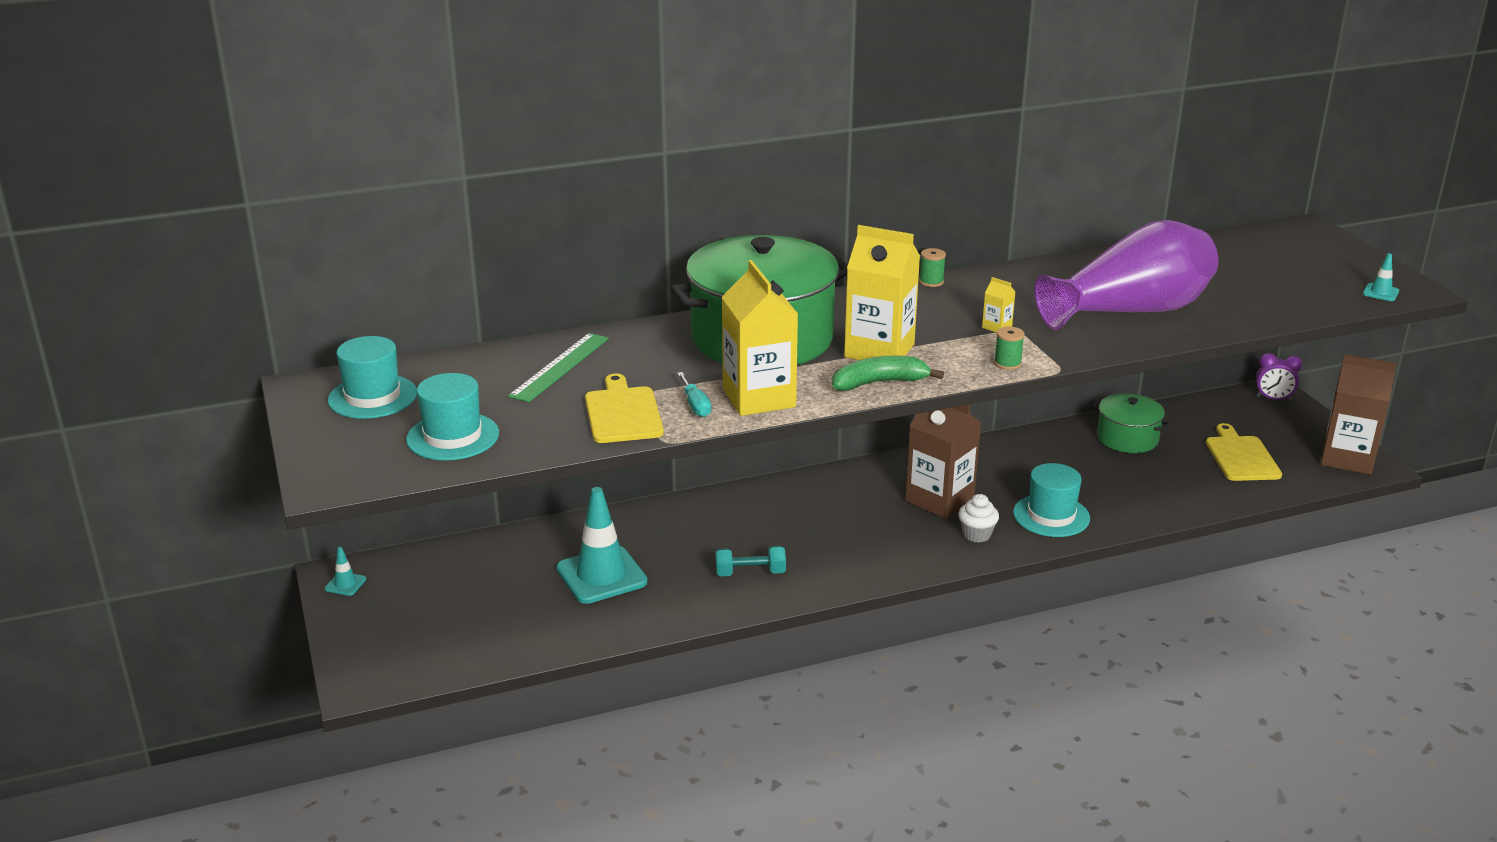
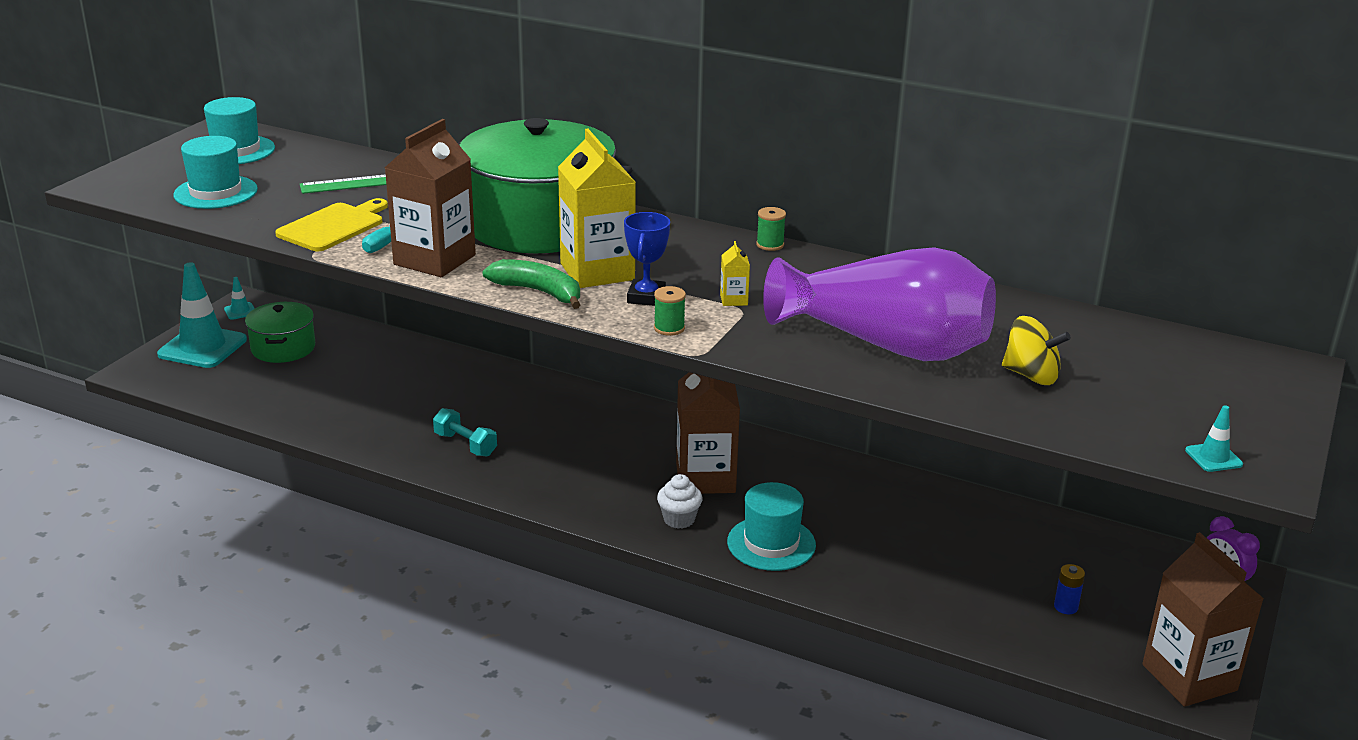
camera: 45 degrees right, 0 degrees up
turquoise traffic cone [556,487,648,604] -> turquoise traffic cone moved to [157,262,247,368]
yellow carton [722,260,798,416] -> brown carton [385,119,476,277]
green pot [1092,393,1171,453] -> green pot moved to [245,302,315,363]
yellow cutting board [1206,423,1282,481] -> blue battery [1054,564,1085,614]
none -> blue trophy [624,212,670,306]
none -> yellow spinning top [1002,316,1071,385]

